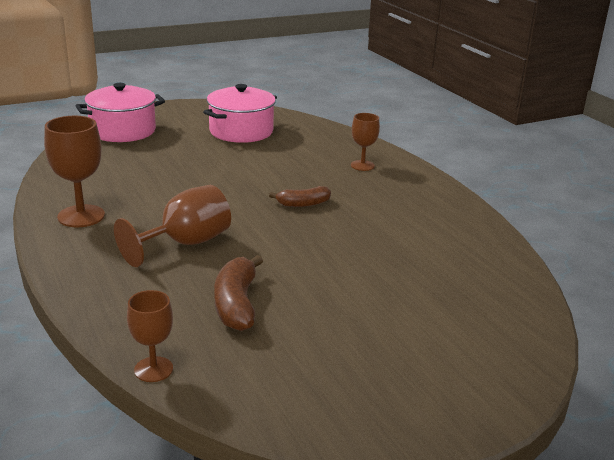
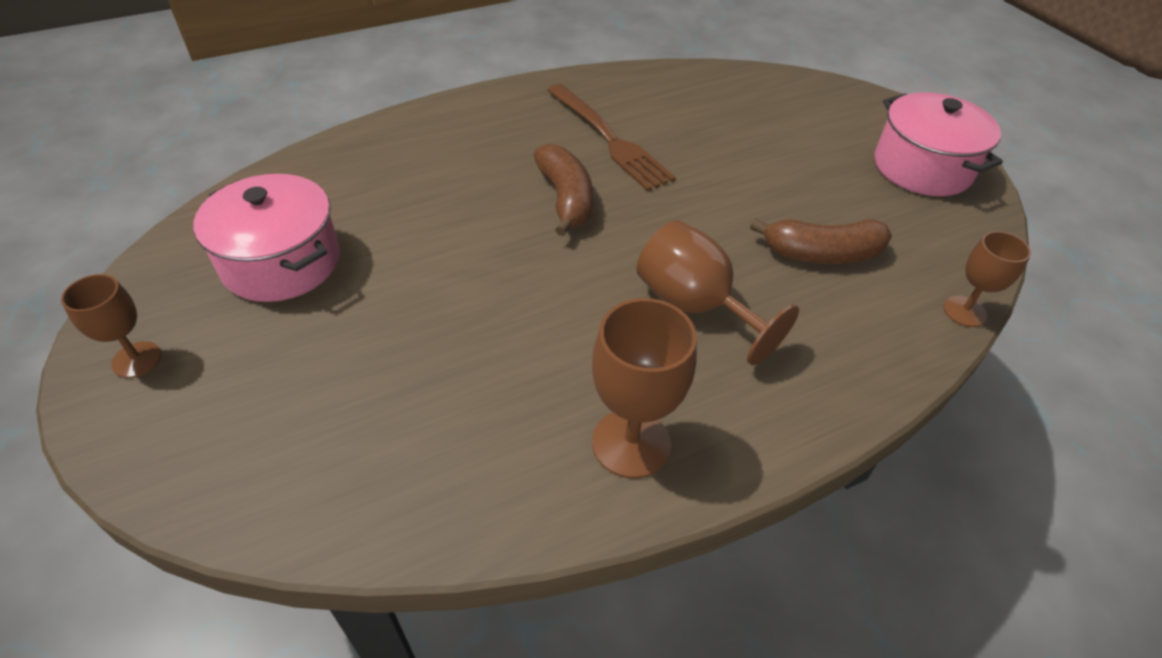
camera: 90 degrees left, 20 degrees up
pink pot [75,83,165,142] -> pink pot moved to [875,92,1003,196]
brown banana [269,186,331,207] -> brown banana [534,144,593,236], size x1.53
brown goblet [351,113,380,171] -> brown goblet moved to [61,274,162,378]
none -> brown fork [547,84,676,191]

